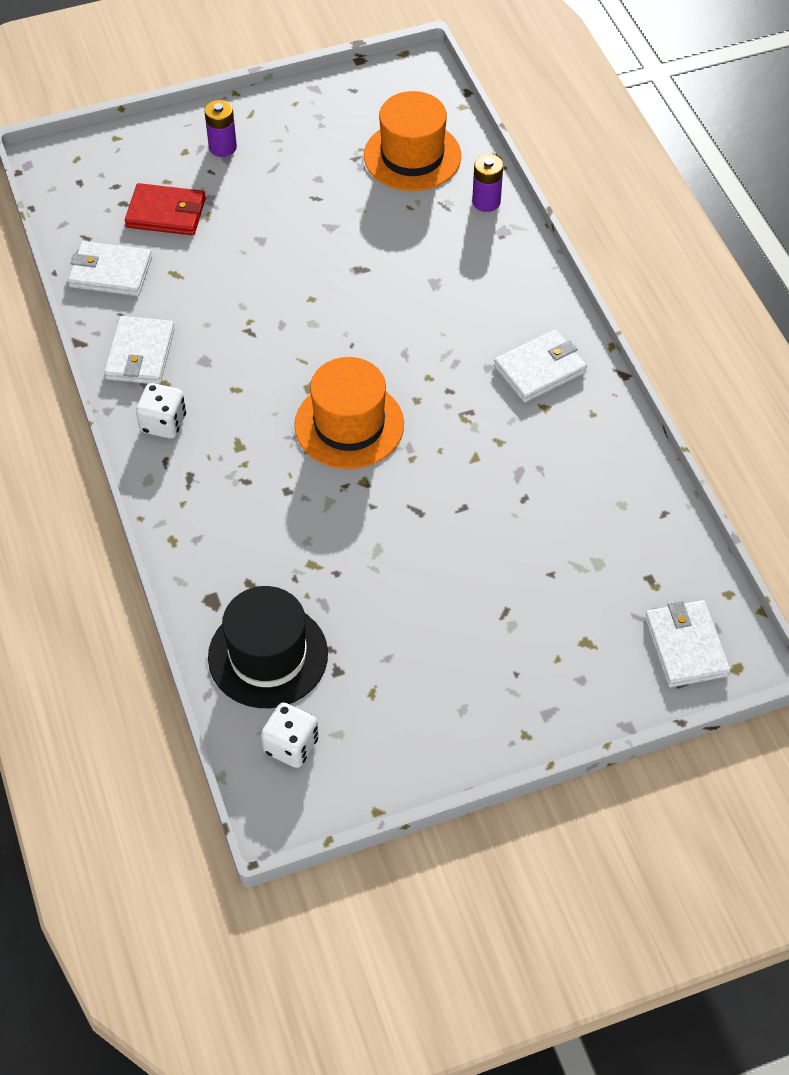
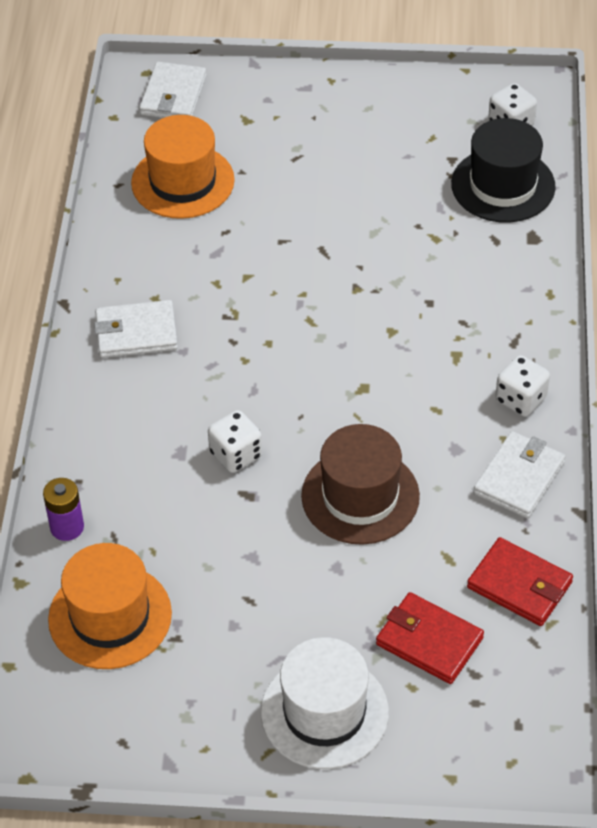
camera: 155 degrees left, 5 degrees down
white wallet [68,241,152,296] -> red wallet [467,537,573,626]
purple battery [205,100,237,157] -> white hat [261,637,389,769]
orange hat [294,357,404,469] -> orange hat moved to [131,115,235,219]
none -> white dice [208,410,262,473]
none -> brown hat [301,424,420,545]

